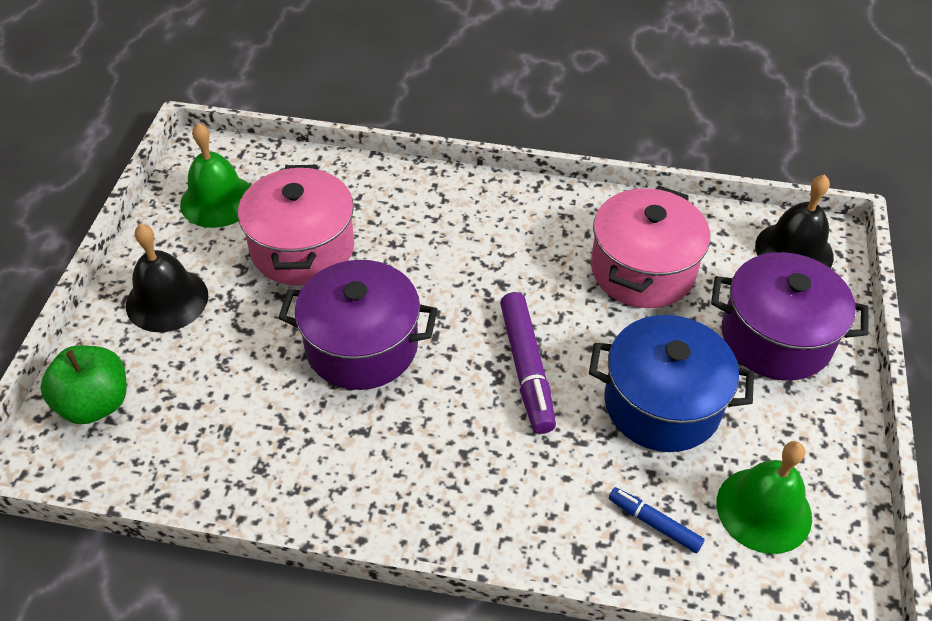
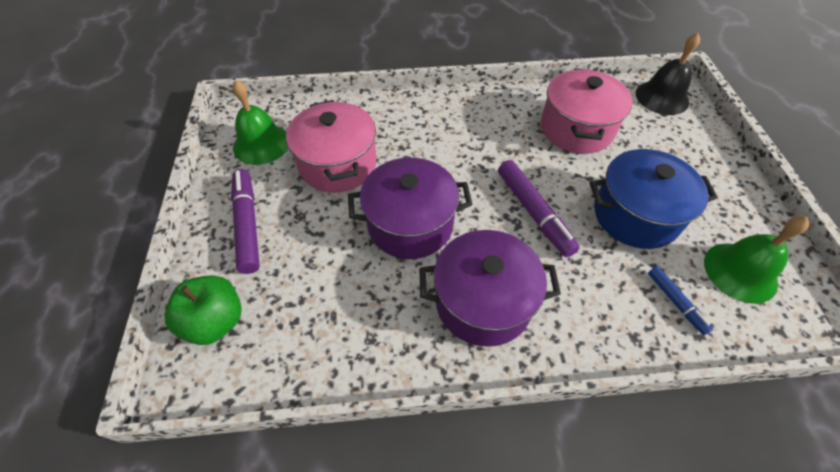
camera: 15 degrees left, 5 degrees up
black bell [126,224,208,332] -> purple marker [231,169,260,274]
blue marker [609,487,705,553] -> blue marker turned 135 degrees counterclockwise [648,266,713,335]
purple pot [711,252,868,381] -> purple pot moved to [419,230,561,347]

